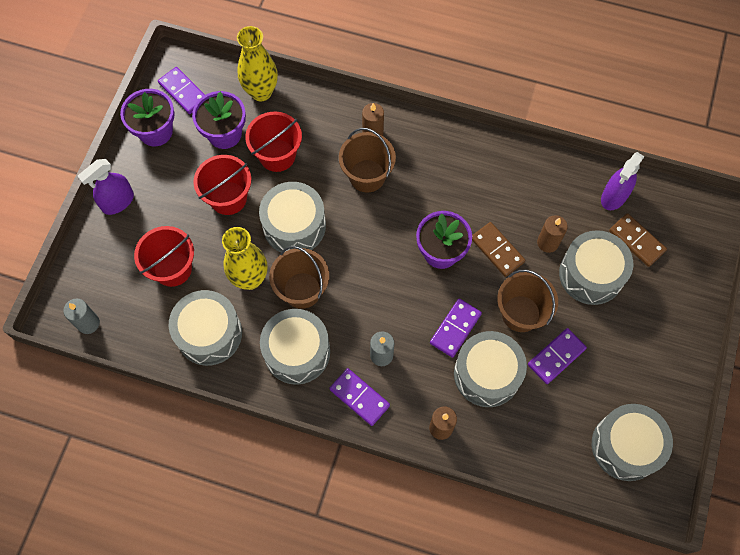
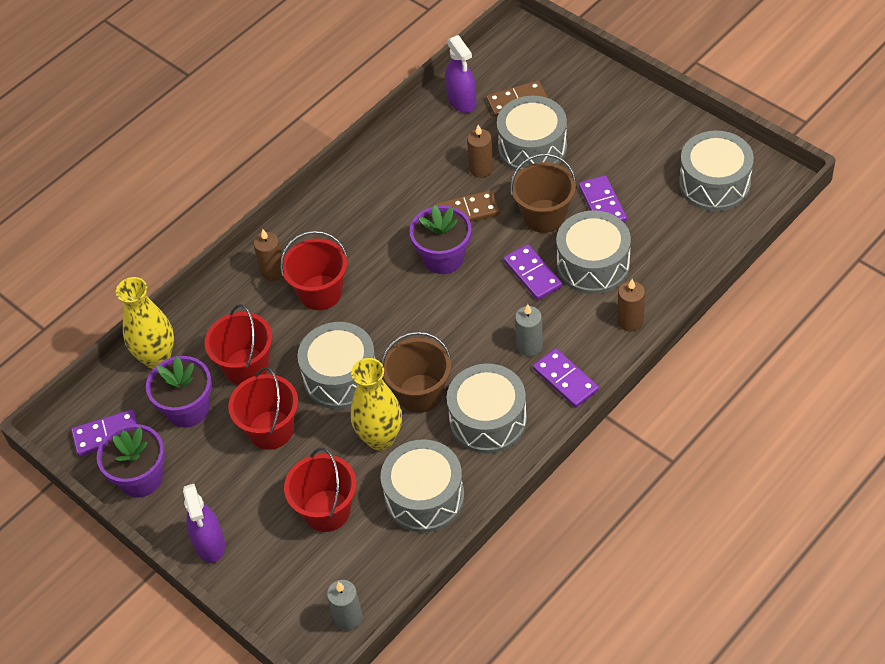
camera: 60 degrees left, 15 degrees down
purple domino [329,368,390,426] -> purple domino turned 75 degrees clockwise [533,348,599,408]
brown bucket [339,128,396,192] -> red bucket [280,231,347,310]

